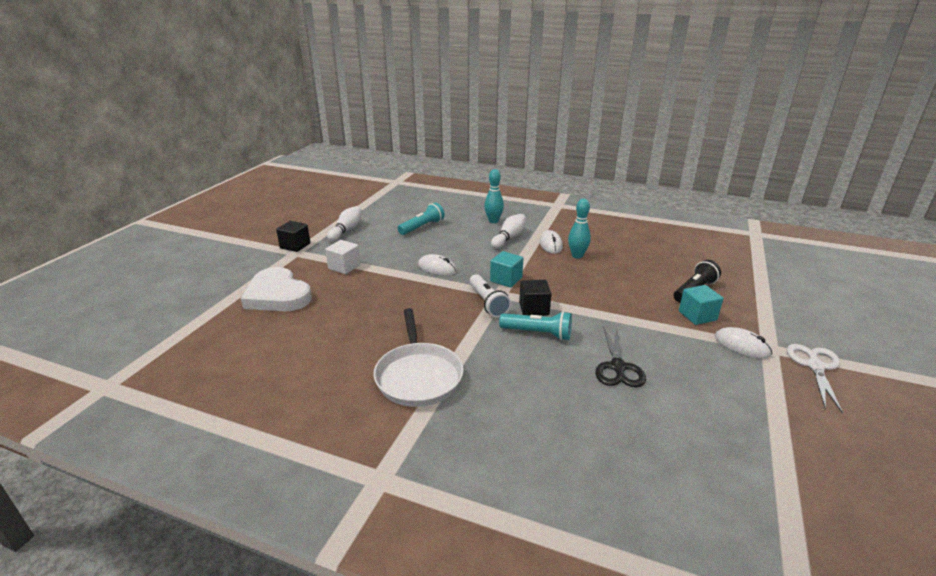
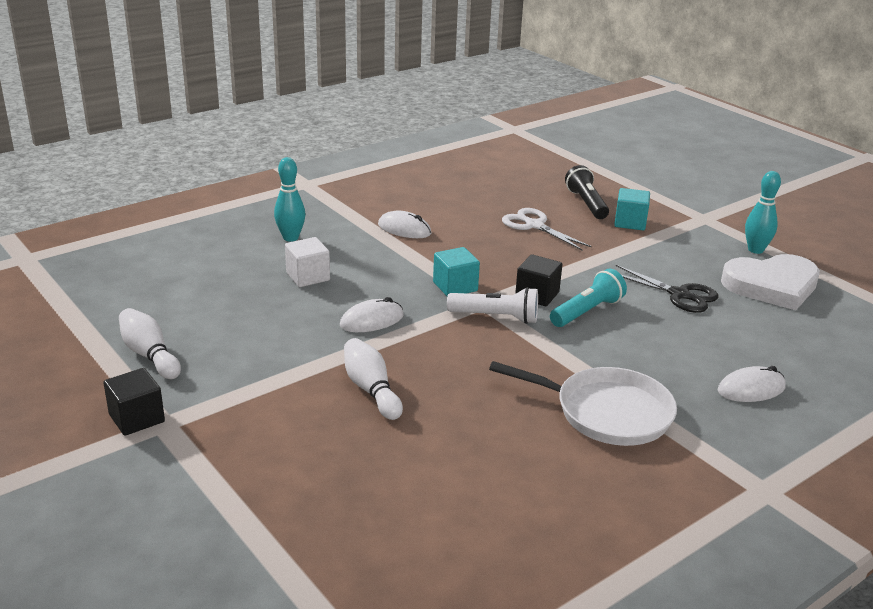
camera: 60 degrees left, 0 degrees up
white heart [241,267,312,311] -> white heart moved to [721,254,820,310]
white cube [325,240,361,274] -> white cube moved to [285,237,330,287]
turquoise flashlight [397,202,445,235] -> none
white bowling pin [491,214,526,249] -> white bowling pin moved to [344,338,403,420]
turquoise bowling pin [568,199,591,258] -> turquoise bowling pin moved to [745,171,781,254]
white mouse [715,327,772,359] -> white mouse moved to [718,366,786,402]
white scissors [787,344,843,414] -> white scissors moved to [502,208,592,250]

